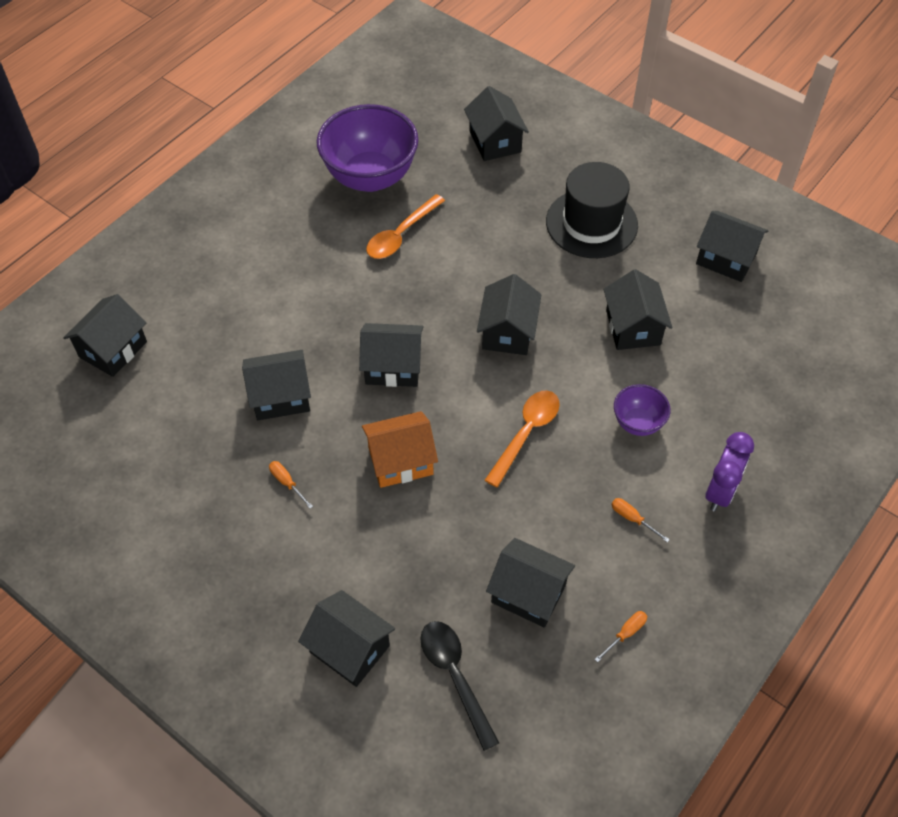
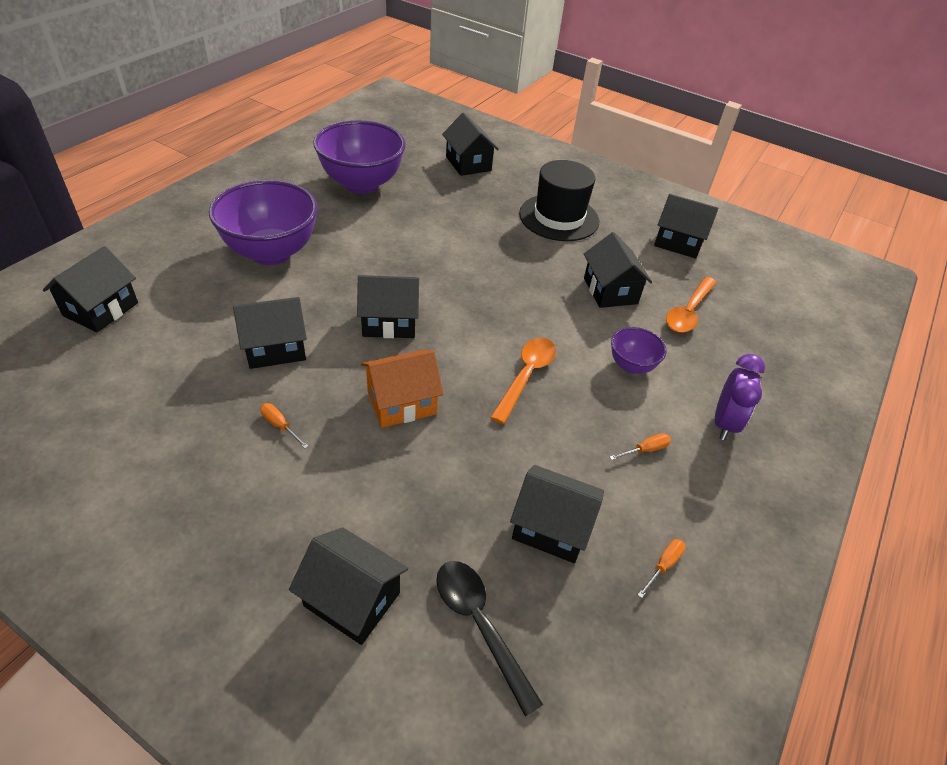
camera: 10 degrees left, 10 degrees down
orange spoon [366,194,445,259] -> orange spoon moved to [666,277,717,333]
black house [477,274,541,355] -> none
orange screwdriver [611,498,670,543] -> orange screwdriver turned 120 degrees clockwise [610,433,671,460]
none -> purple bowl [209,180,318,265]

